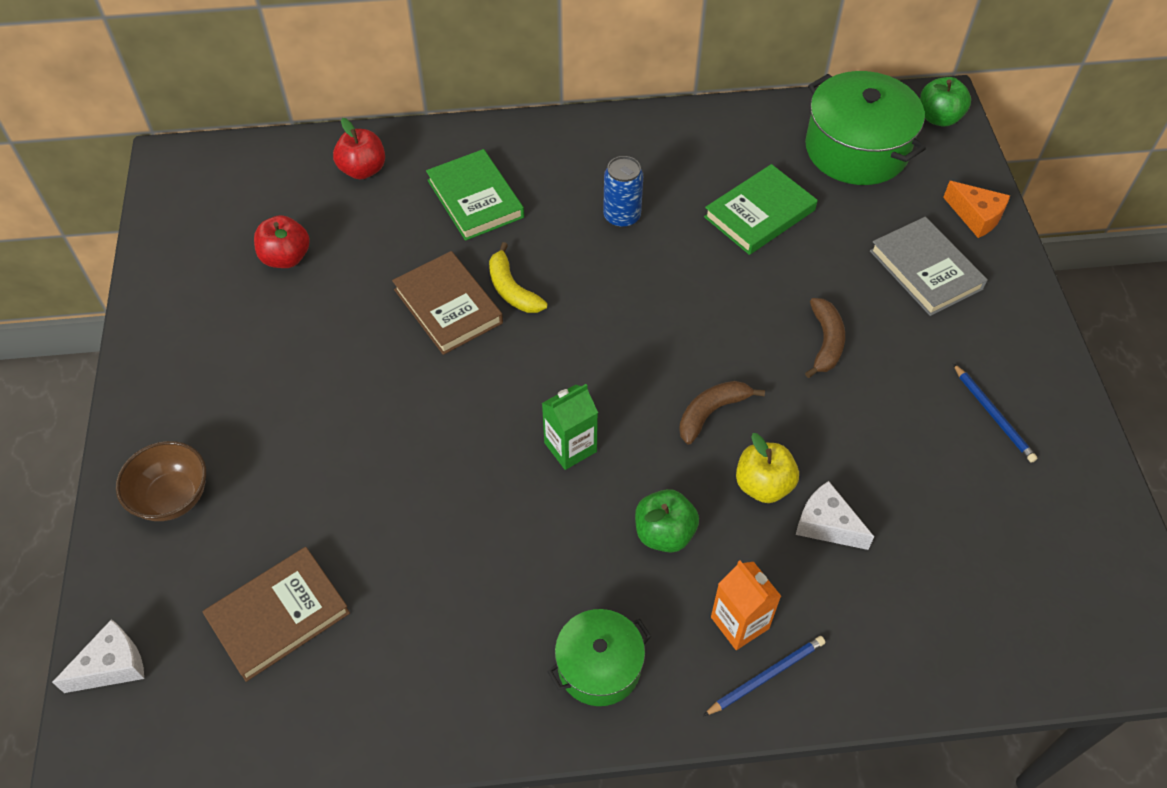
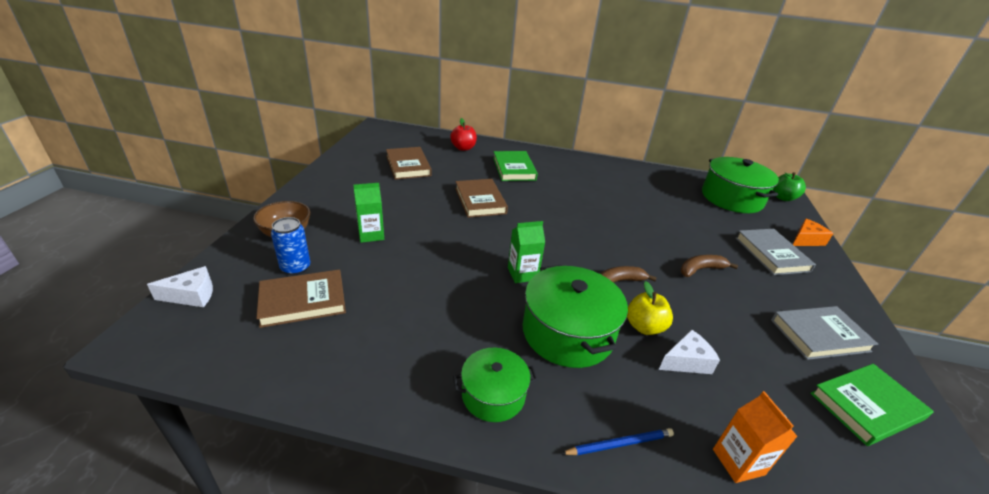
camera: 15 degrees right, 20 degrees down
red apple [254,215,310,268] -> brown book [386,147,432,180]
yellow banana [489,242,547,313] -> none
blue can [603,156,643,228] -> blue can moved to [271,217,310,275]
green apple [635,489,699,552] -> green pot [522,265,628,368]
green book [704,164,818,255] -> green book moved to [810,364,934,446]
orange carton [711,561,781,650] -> orange carton moved to [713,391,798,483]
white cheese [796,481,874,550] -> white cheese turned 105 degrees clockwise [659,329,720,374]
brown banana [805,298,845,378] -> brown banana turned 135 degrees counterclockwise [681,255,738,277]
orange cheese [943,181,1010,238] -> orange cheese turned 90 degrees counterclockwise [793,218,833,246]
blue pencil [953,363,1037,463] -> grey book [771,306,878,360]
none -> green carton [353,183,384,243]

